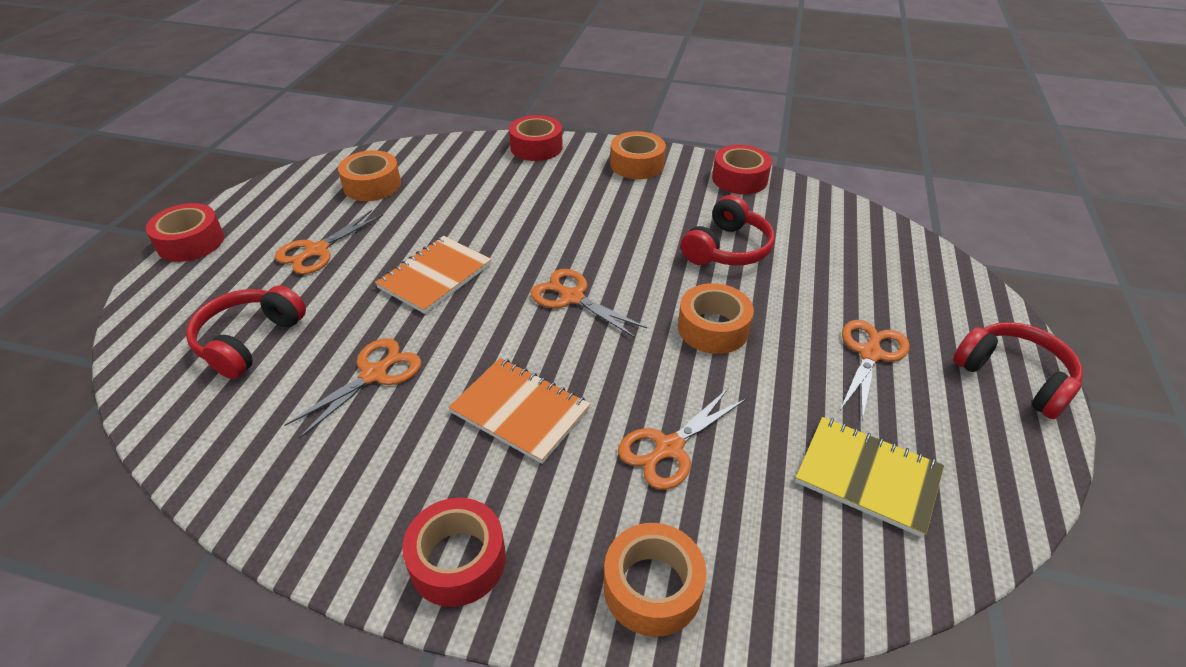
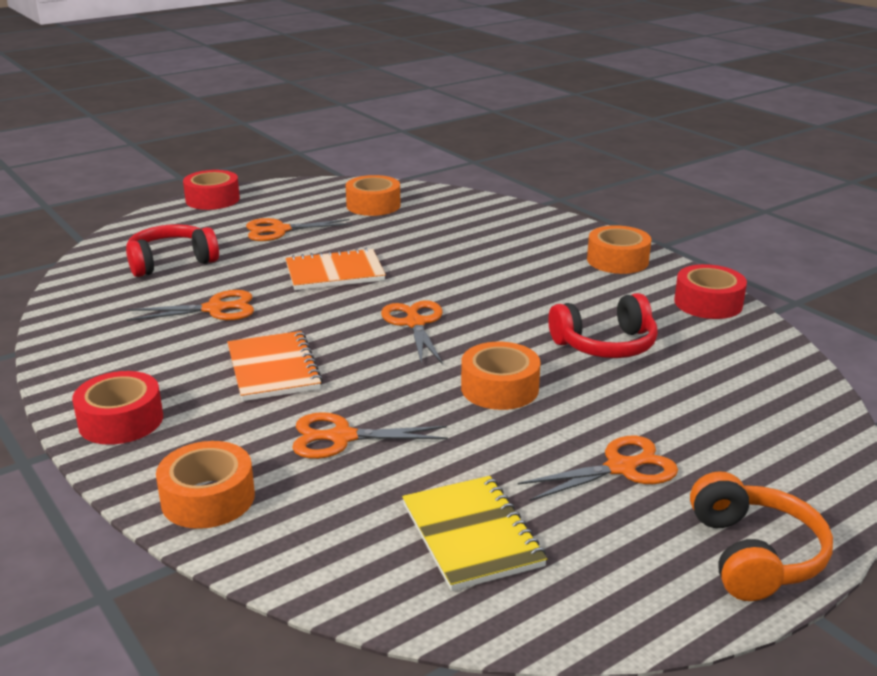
camera: 40 degrees right, 15 degrees down
red tape [509,115,563,161] -> none
red headphones [953,322,1083,419] -> orange headphones [690,471,833,601]

